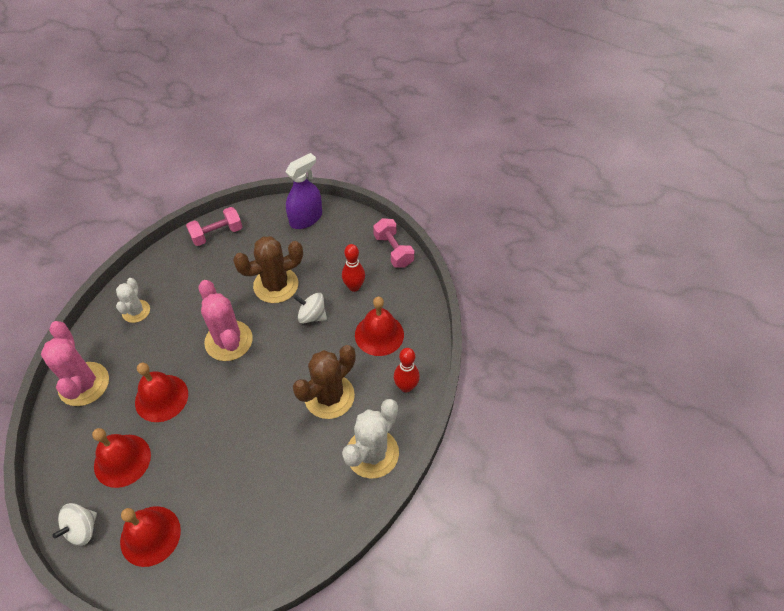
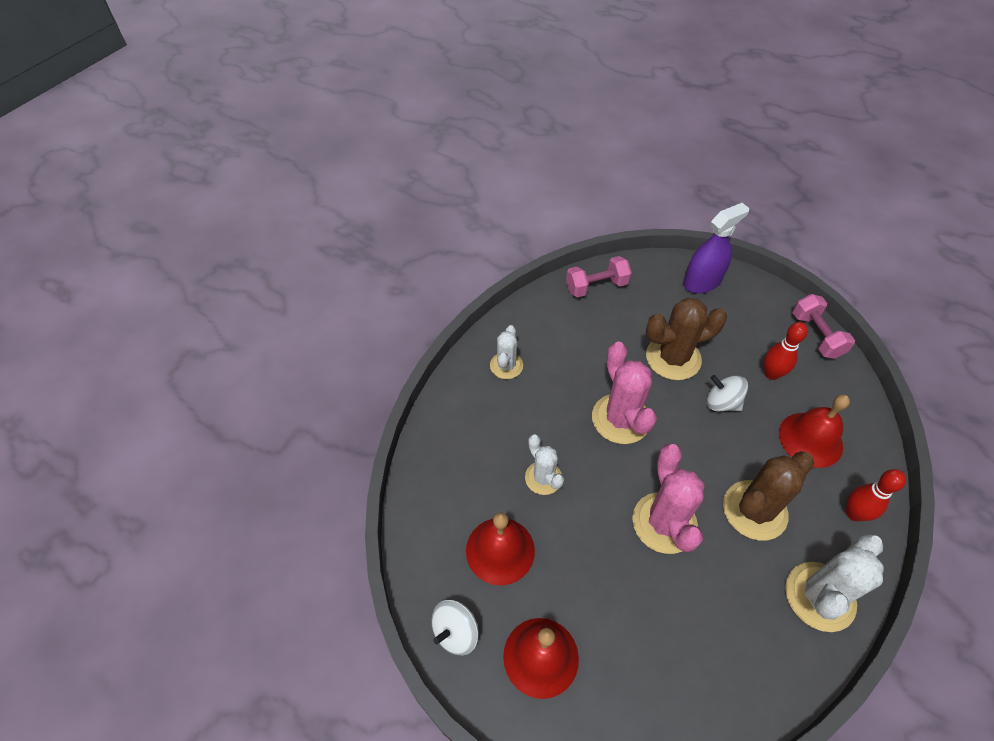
camera: 10 degrees right, 0 degrees up
pink cactus [41,321,109,406] -> pink cactus moved to [632,444,705,554]
red bell [135,363,188,422] -> white cactus [525,434,564,495]

